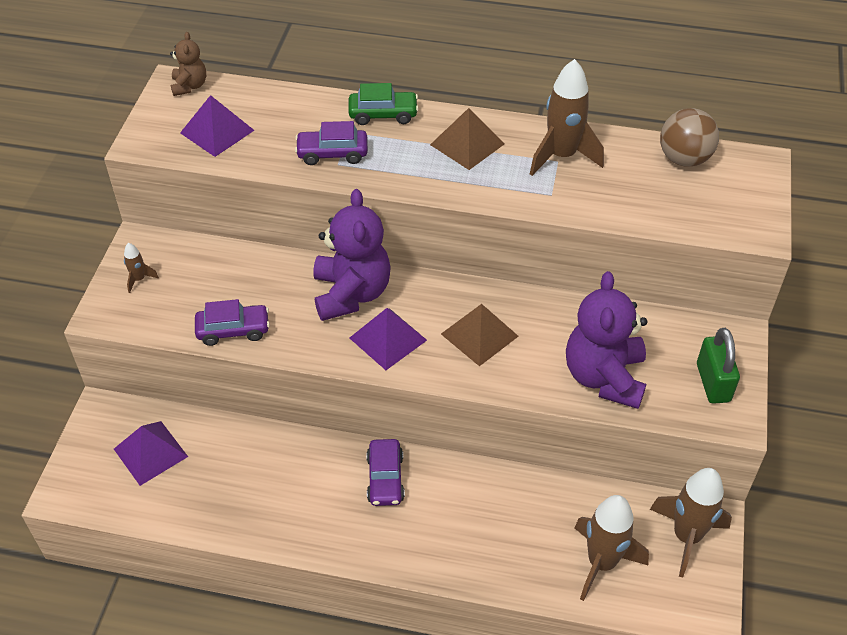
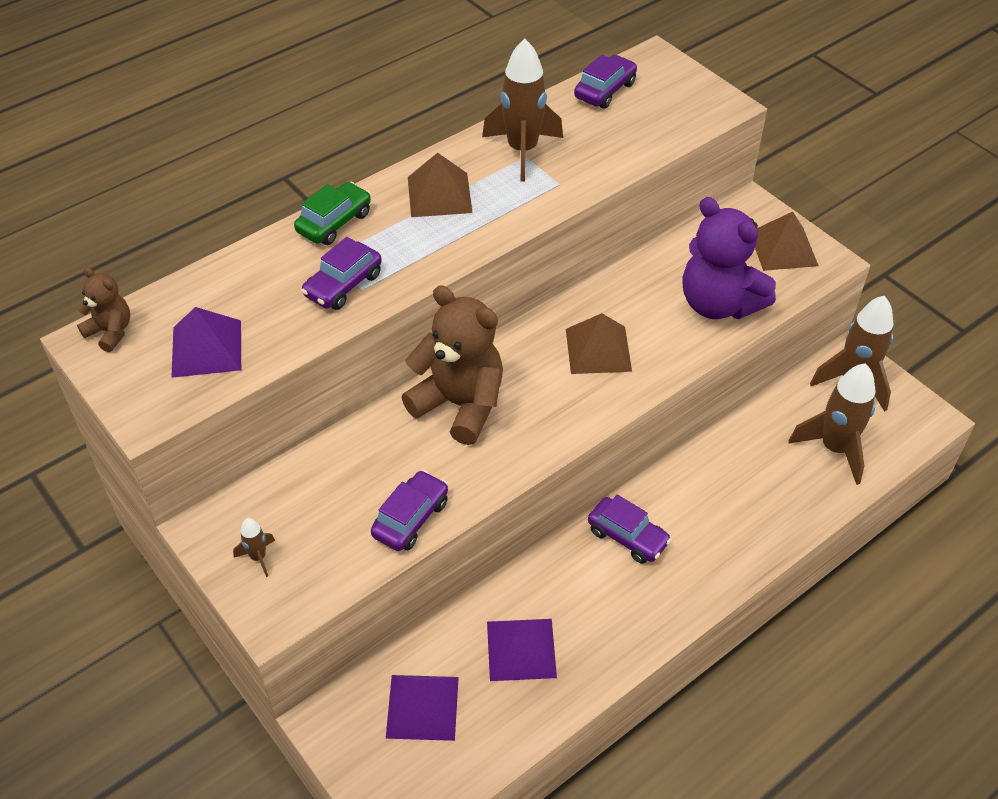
camera: 50 degrees left, 0 degrees up
purple teddy bear [313,189,391,321] -> brown teddy bear [401,285,503,445]
purple pyramid [350,308,427,370] -> purple pyramid moved to [487,619,557,681]
brown ball [660,108,719,167] -> purple car [574,55,637,109]
green padlock [697,328,740,404] -> brown pyramid [755,212,819,271]

